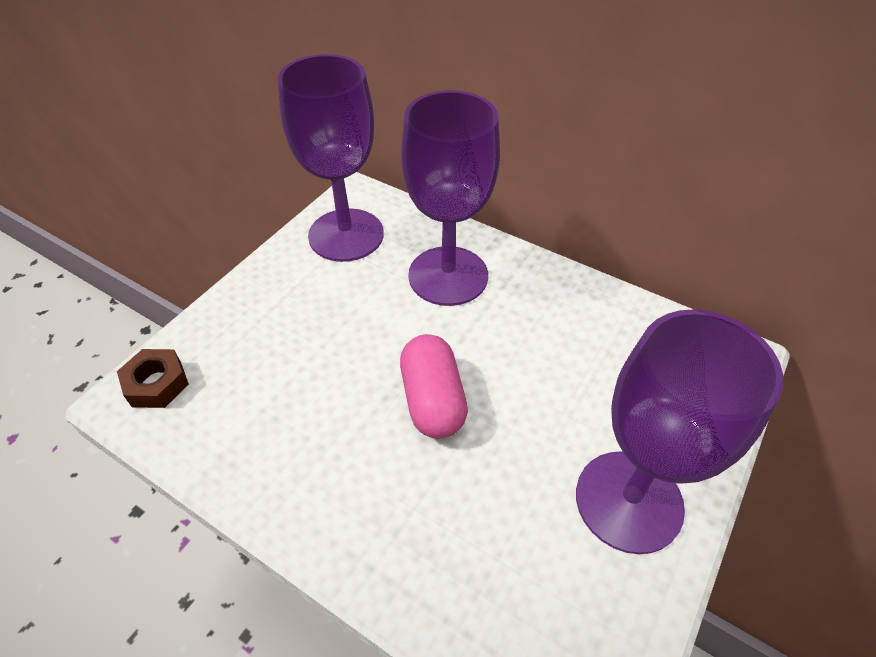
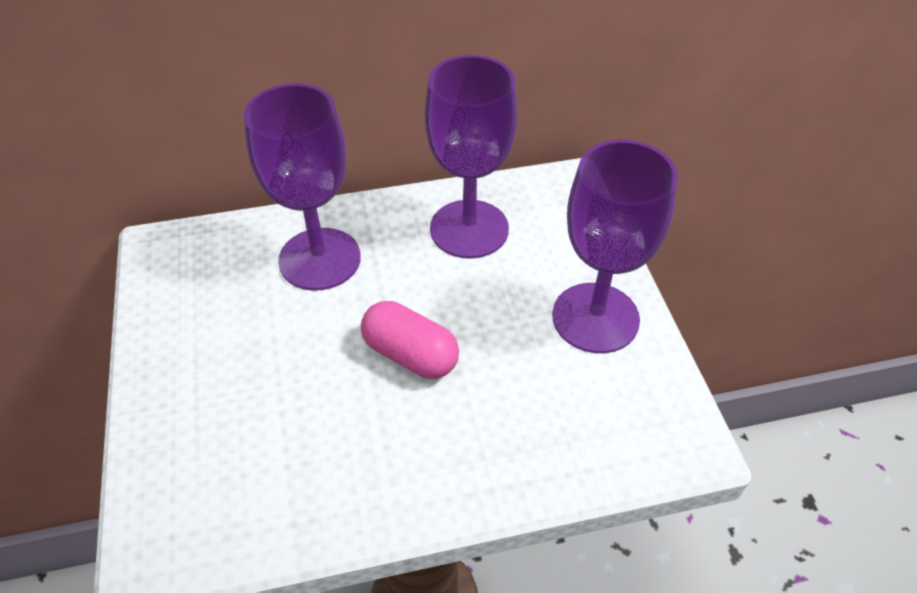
camera: 45 degrees left, 0 degrees up
brown nut [117,349,189,408] -> none
purple goblet [277,54,384,262] -> purple goblet moved to [425,55,518,259]

